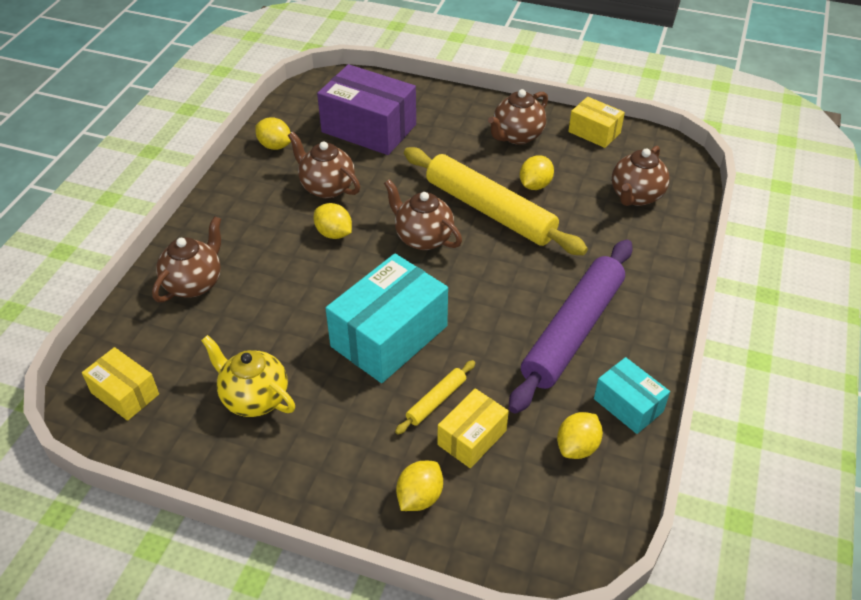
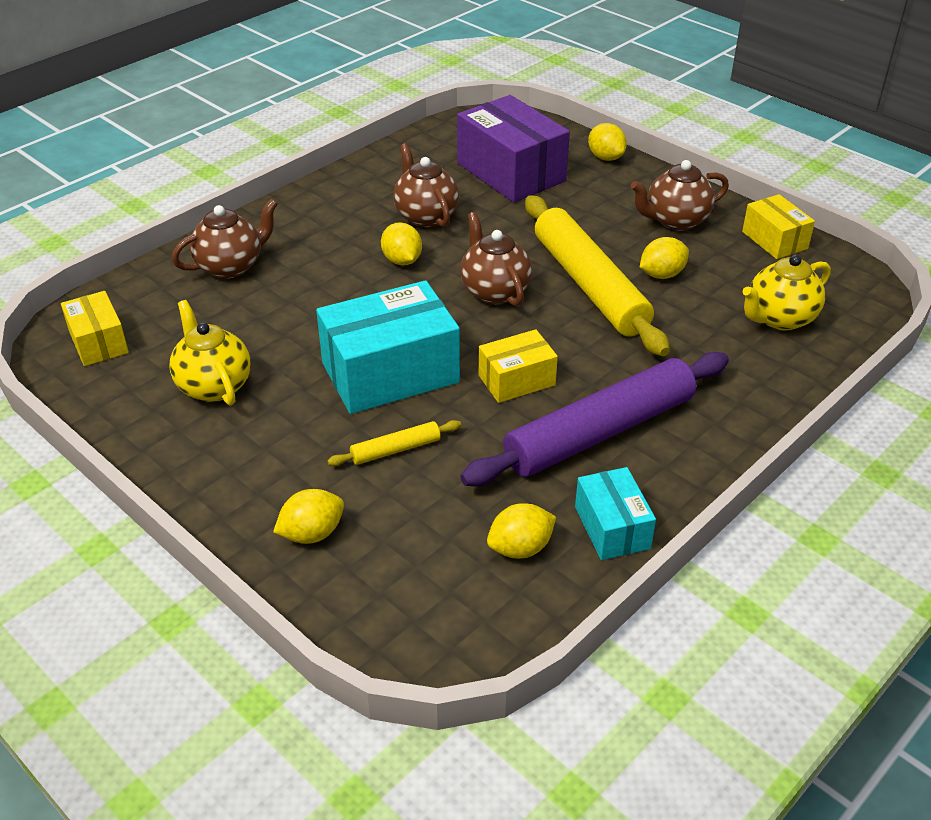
camera: 25 degrees right, 5 degrees down
yellow lemon [255,117,291,150] -> yellow lemon moved to [588,123,627,161]
yellow box [437,388,509,468] -> yellow box moved to [478,329,558,403]
brown teapot [612,146,670,206] -> yellow teapot [742,255,831,331]

